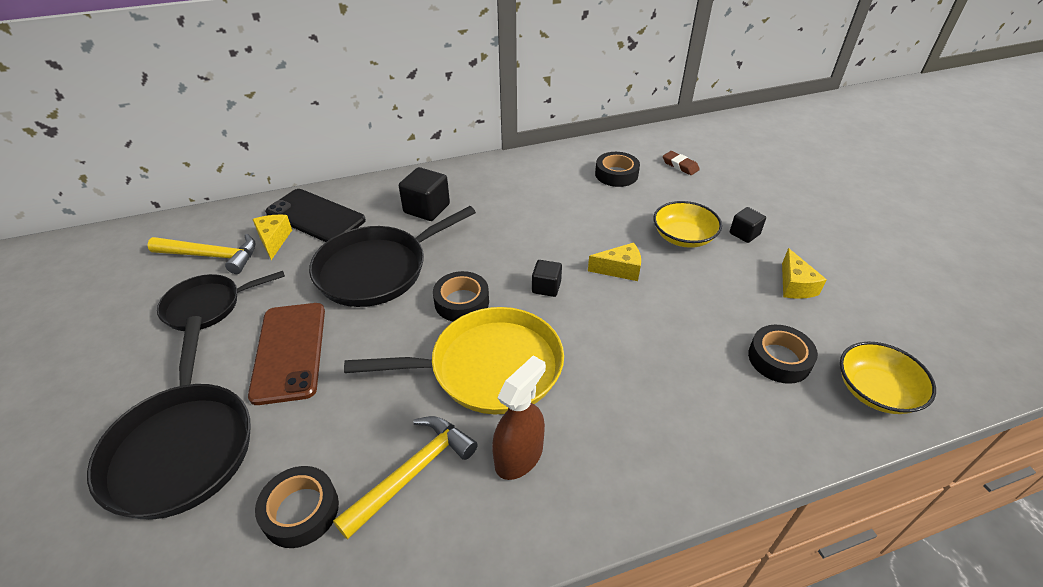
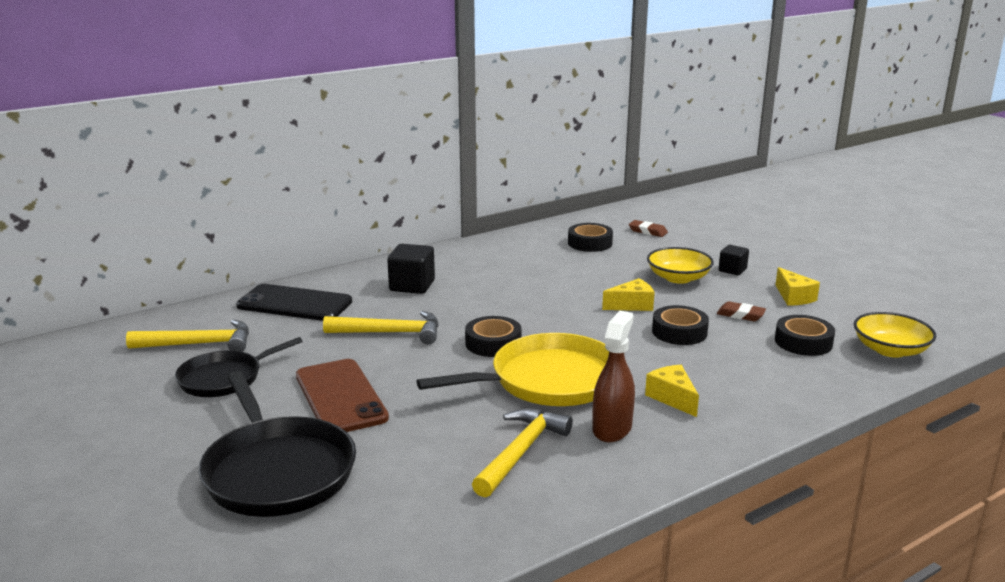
camera: 15 degrees left, 20 degrees down
yellow cheese [252,215,292,260] -> yellow cheese moved to [645,365,699,417]
black tape [255,466,339,548] -> black tape moved to [652,305,709,345]
black pan [309,206,476,307] -> yellow hammer [323,311,438,344]
black cube [532,260,562,297] -> none
none -> brown eraser [717,301,766,321]

